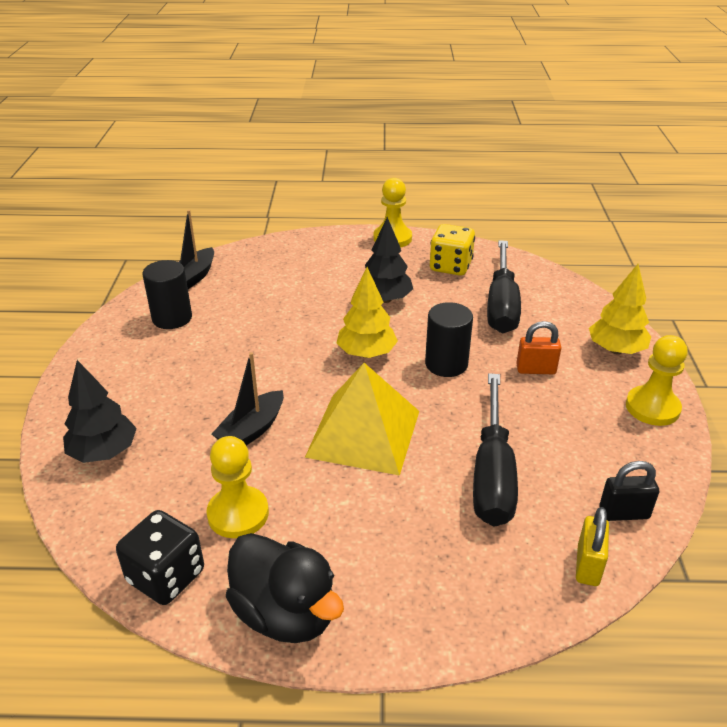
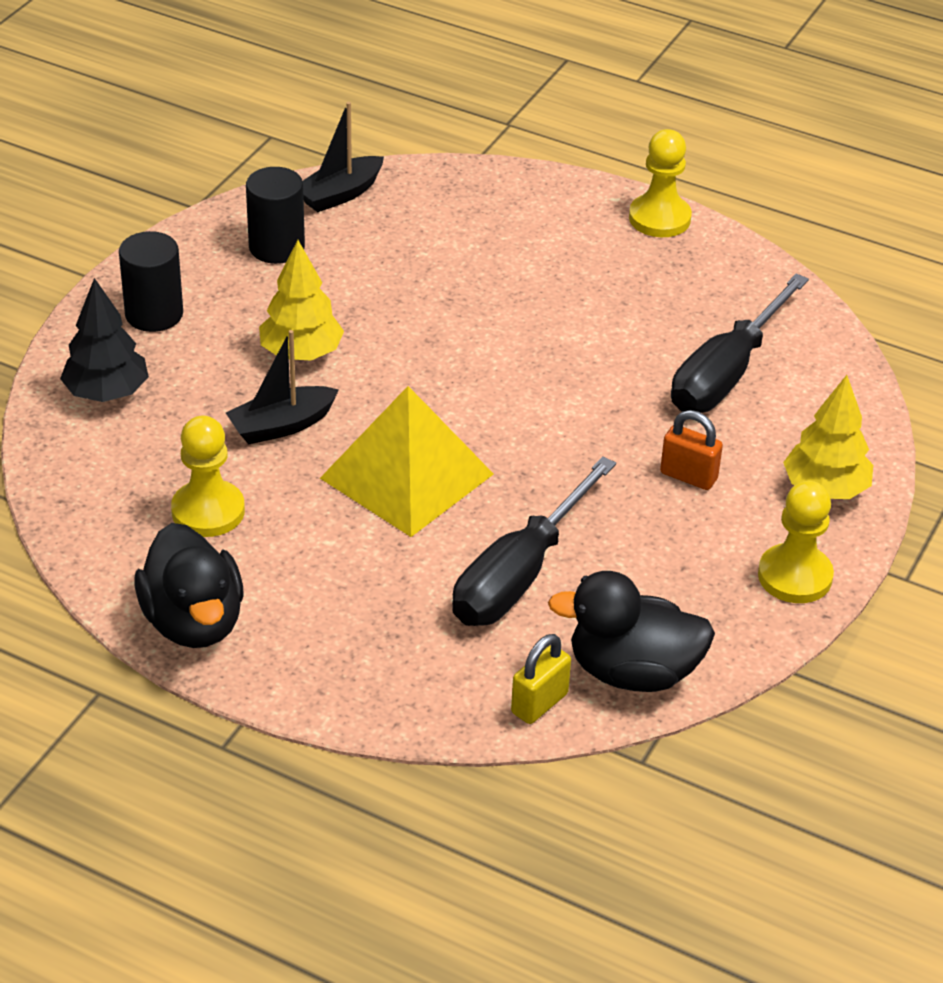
camera: 25 degrees right, 5 degrees up
black dice [116,510,204,605] -> none
yellow tree [337,267,398,358] -> yellow tree moved to [259,240,344,360]
black tree [365,217,413,303] -> none
black cylinder [425,302,473,377] -> black cylinder moved to [119,231,183,332]
yellow dice [430,224,475,276] -> none
black padlock [599,461,659,521] -> black duck [548,571,715,692]

